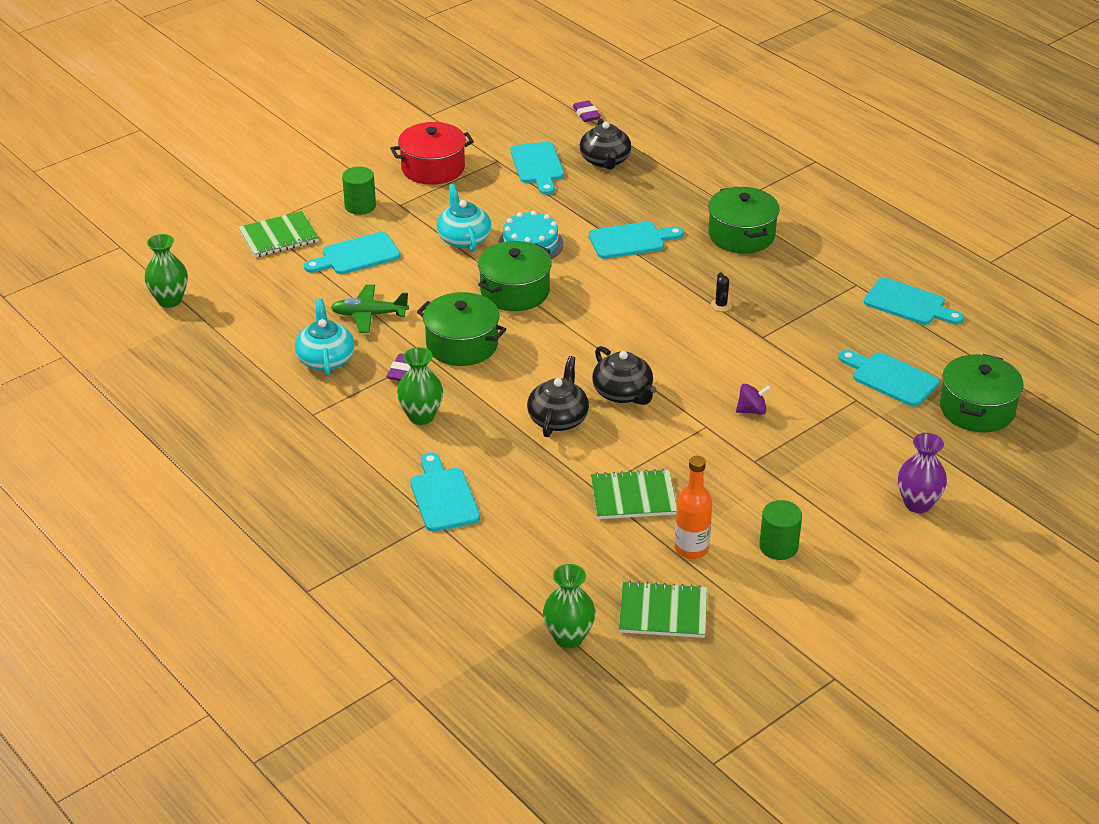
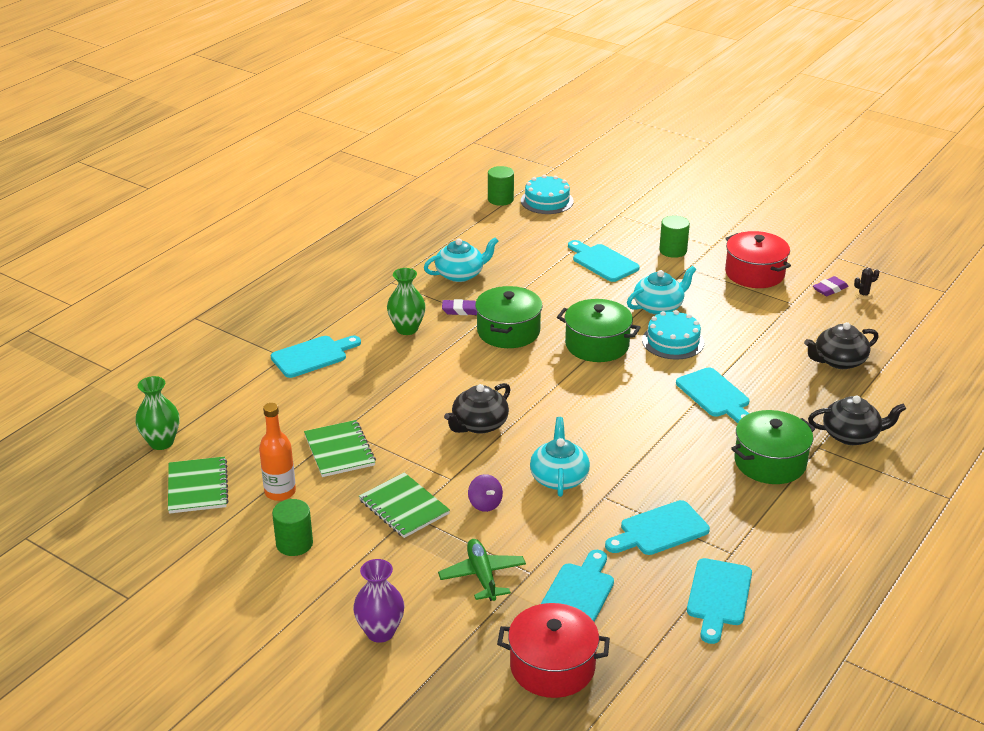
camera: 75 degrees right, 5 degrees down
green vase [144,234,188,308] -> green cylinder [488,166,514,206]
green notebook [238,211,319,257] -> green notebook moved to [359,472,450,538]
green plane [331,285,409,333] -> green plane moved to [438,539,526,601]
turquoise cutting board [511,142,564,195] -> turquoise cutting board moved to [605,500,710,555]
black teapot [527,356,589,437] -> black teapot moved to [808,395,906,445]
purple eraser [573,100,601,122] -> purple eraser moved to [813,276,848,296]
black cactus [711,272,732,312] -> black cactus moved to [854,268,879,300]
green pot [940,354,1024,433] -> red pot [497,603,610,698]
none -> turquoise cake [521,175,574,214]
none -> turquoise teapot [530,417,590,497]

